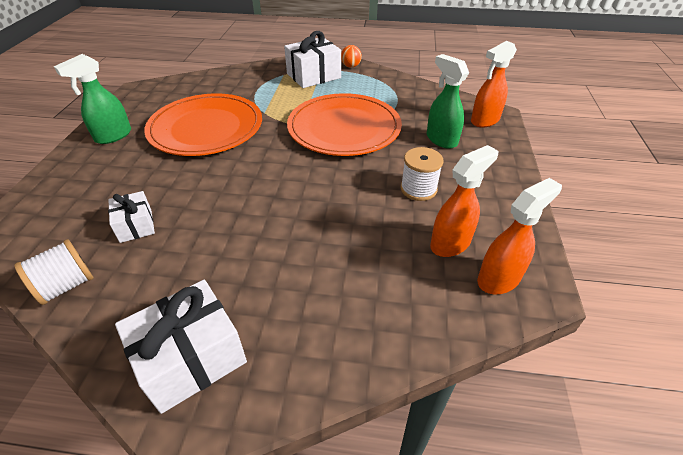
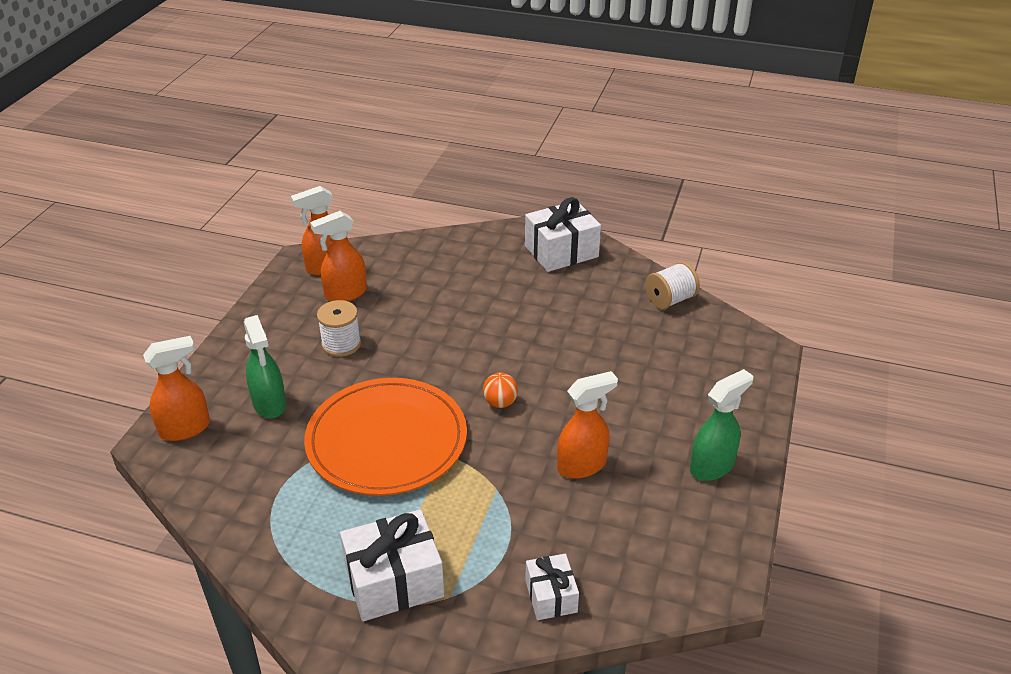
camera: 170 degrees left, 5 degrees down
white gift [108,191,155,243] -> white gift moved to [525,554,579,620]
orange plate [144,94,262,156] -> orange spray bottle [557,371,618,479]
orange ball [341,45,362,68] -> orange ball moved to [483,373,518,408]

